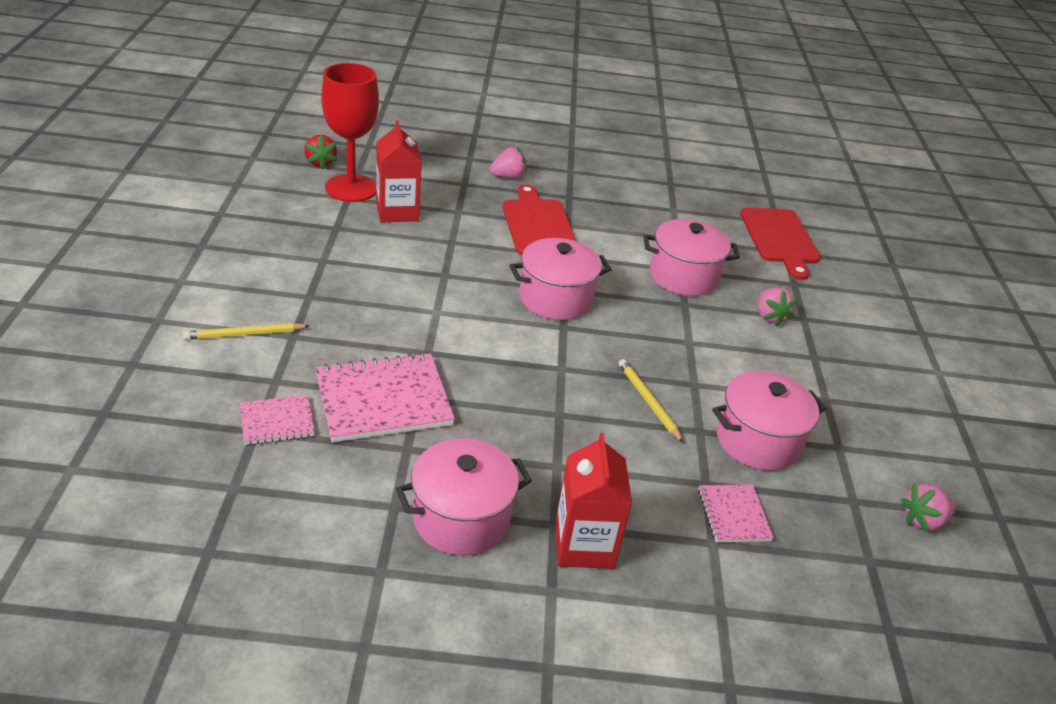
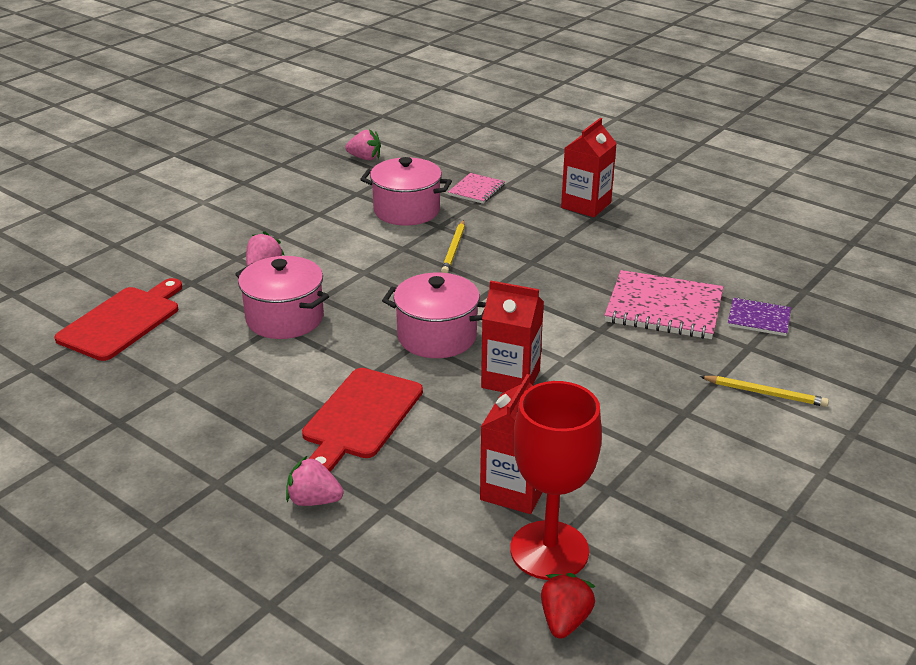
camera: 140 degrees left, 5 degrees down
pink notebook [240,395,315,445] -> purple notebook [728,297,791,336]
pink pot [396,439,532,556] -> none
none -> red carton [481,280,544,393]

